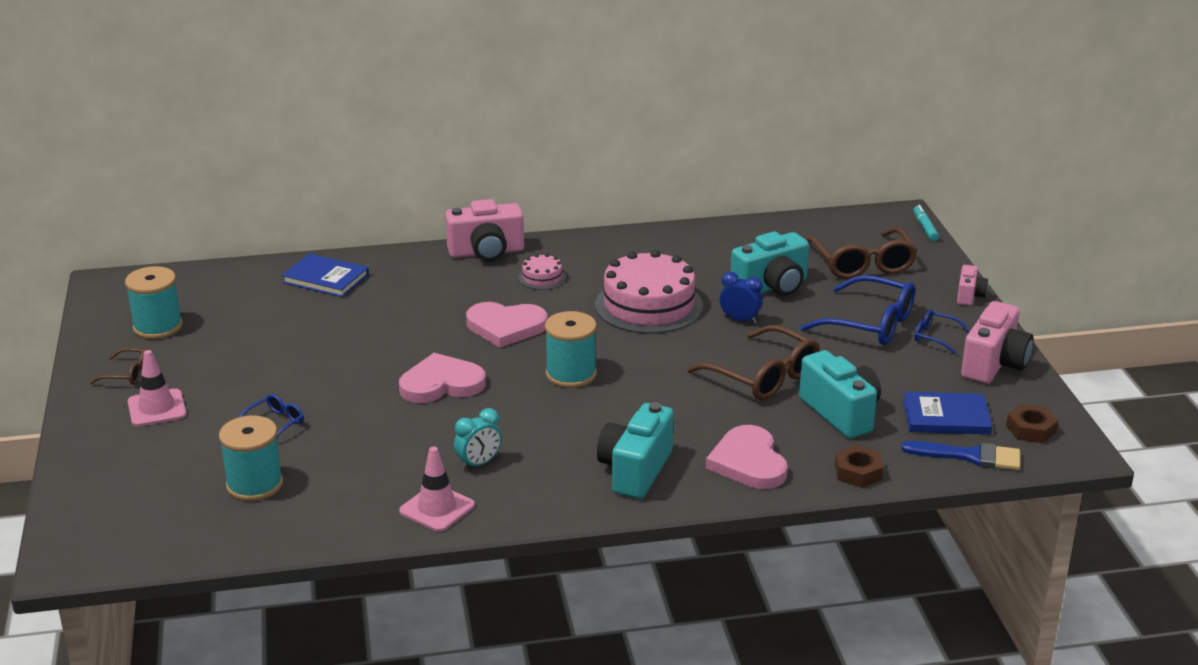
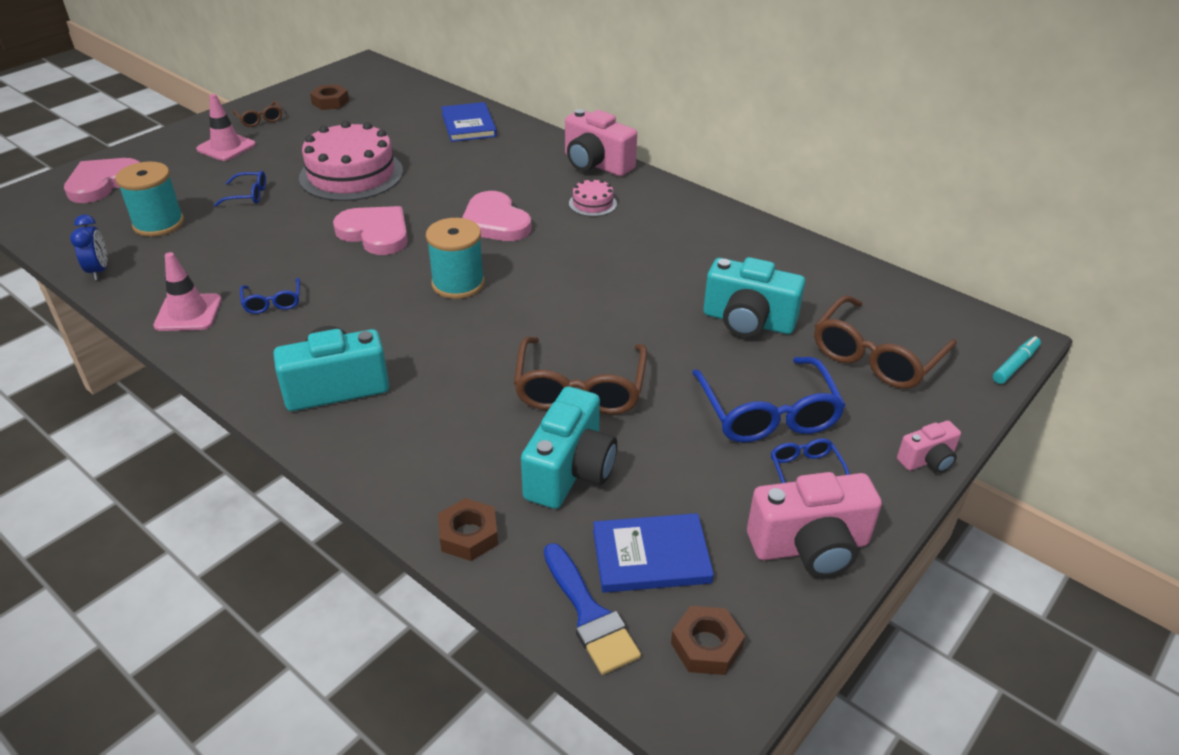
camera: 50 degrees right, 10 degrees up
turquoise spool [125,266,183,339] -> brown nut [310,84,349,110]
turquoise clock [454,408,502,470] -> blue glasses [240,278,300,314]
pink cake [595,250,703,334] -> pink cake moved to [299,121,403,201]
pink heart [706,425,788,489] -> pink heart moved to [64,158,140,203]
blue clock [720,272,763,324] -> blue clock moved to [70,214,107,280]
blue book [903,392,992,434] -> blue book turned 60 degrees counterclockwise [593,513,714,593]

